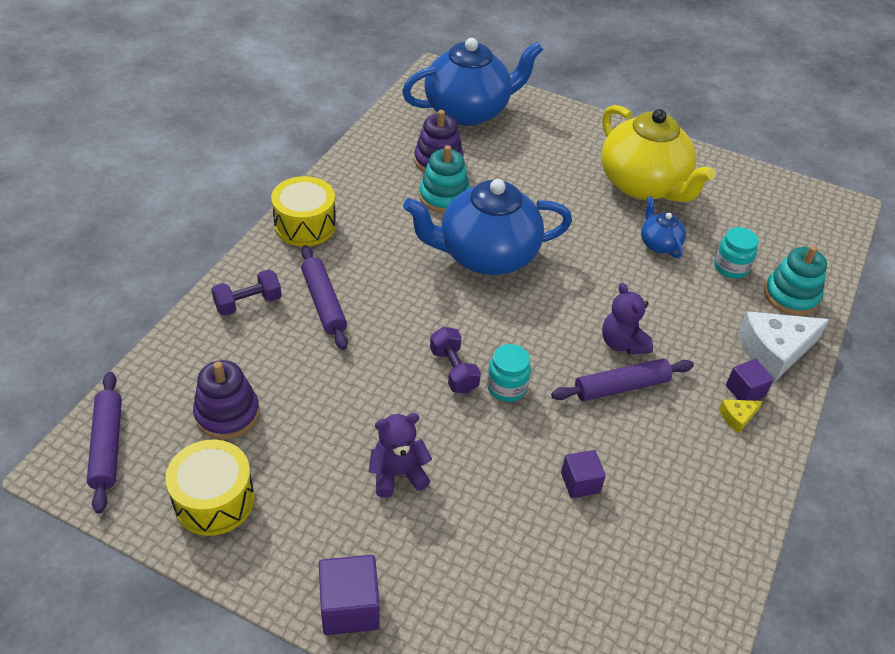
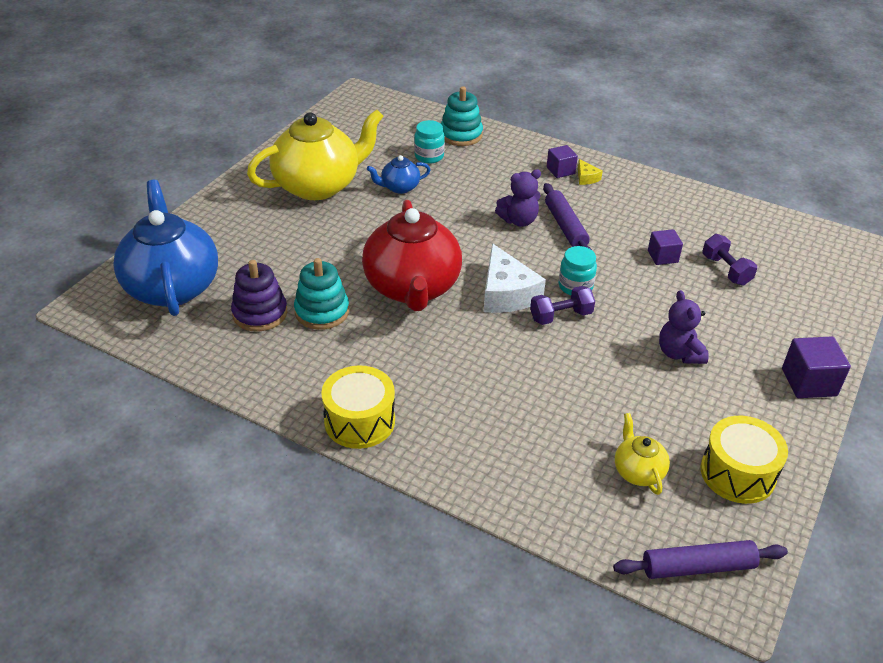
camera: 85 degrees left, 5 degrees down
purple stacking toy [193,360,259,440] -> yellow teapot [615,413,670,495]
purple dumbbell [211,269,282,316] -> purple dumbbell moved to [702,234,757,285]
purple rolling pin [301,245,348,350] -> none
blue teapot [403,179,572,275] -> red teapot [362,200,462,311]
white cheese [738,311,829,381] -> white cheese moved to [484,243,546,313]

